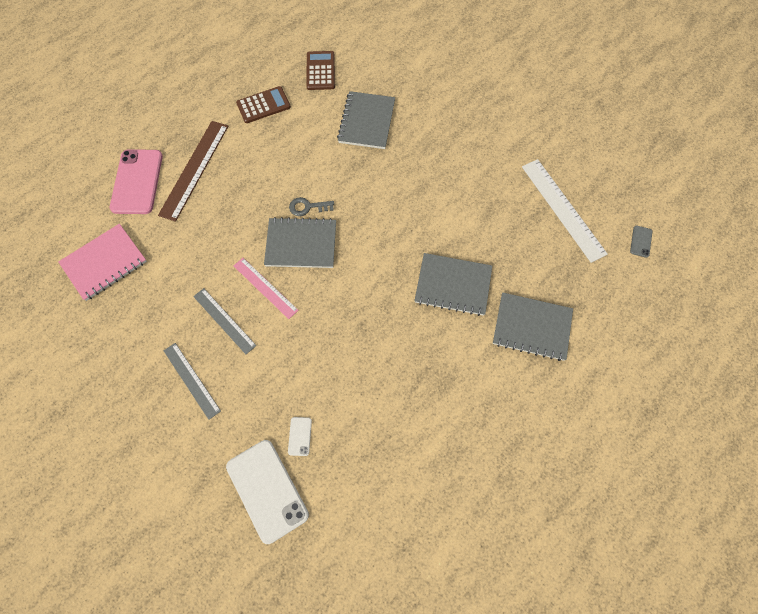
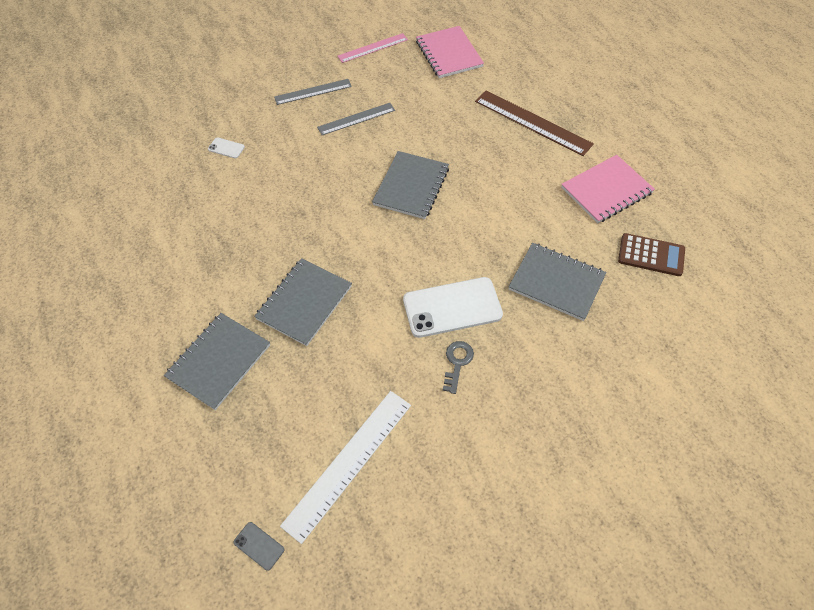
camera: 110 degrees right, 10 degrees down
pink phone [110,149,163,214] -> none
white phone [226,440,309,544] -> white phone moved to [403,277,503,338]
pink ruler [234,258,299,319] -> pink ruler moved to [337,33,408,63]
brown calculator [236,86,291,123] -> pink notebook [561,155,655,223]
grey key [289,197,334,216] -> grey key moved to [443,341,474,394]
white ruler [522,159,608,263] -> white ruler turned 45 degrees counterclockwise [280,391,411,544]

